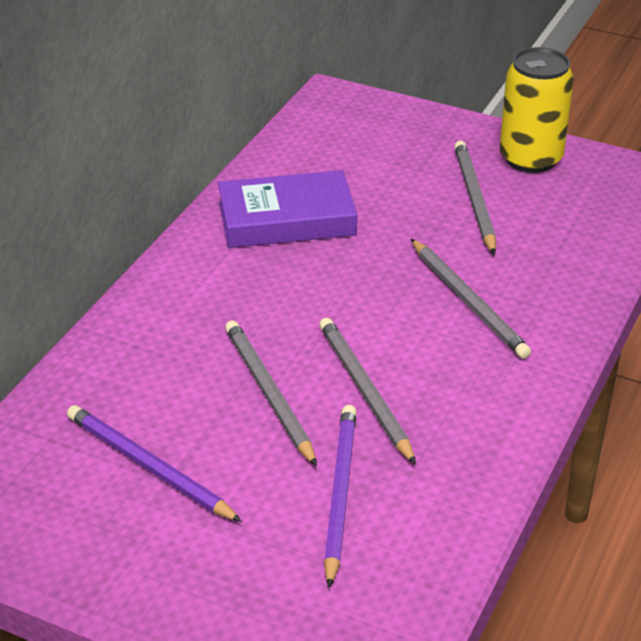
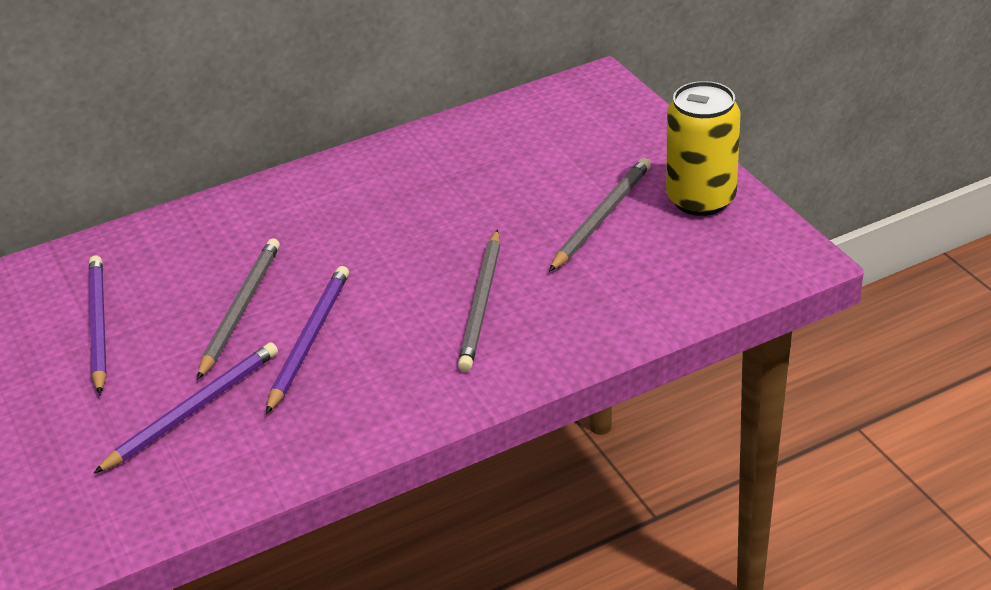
camera: 40 degrees right, 0 degrees up
purple book [218,170,357,248] -> none
grey pencil [319,318,416,465] -> purple pencil [266,266,349,414]

